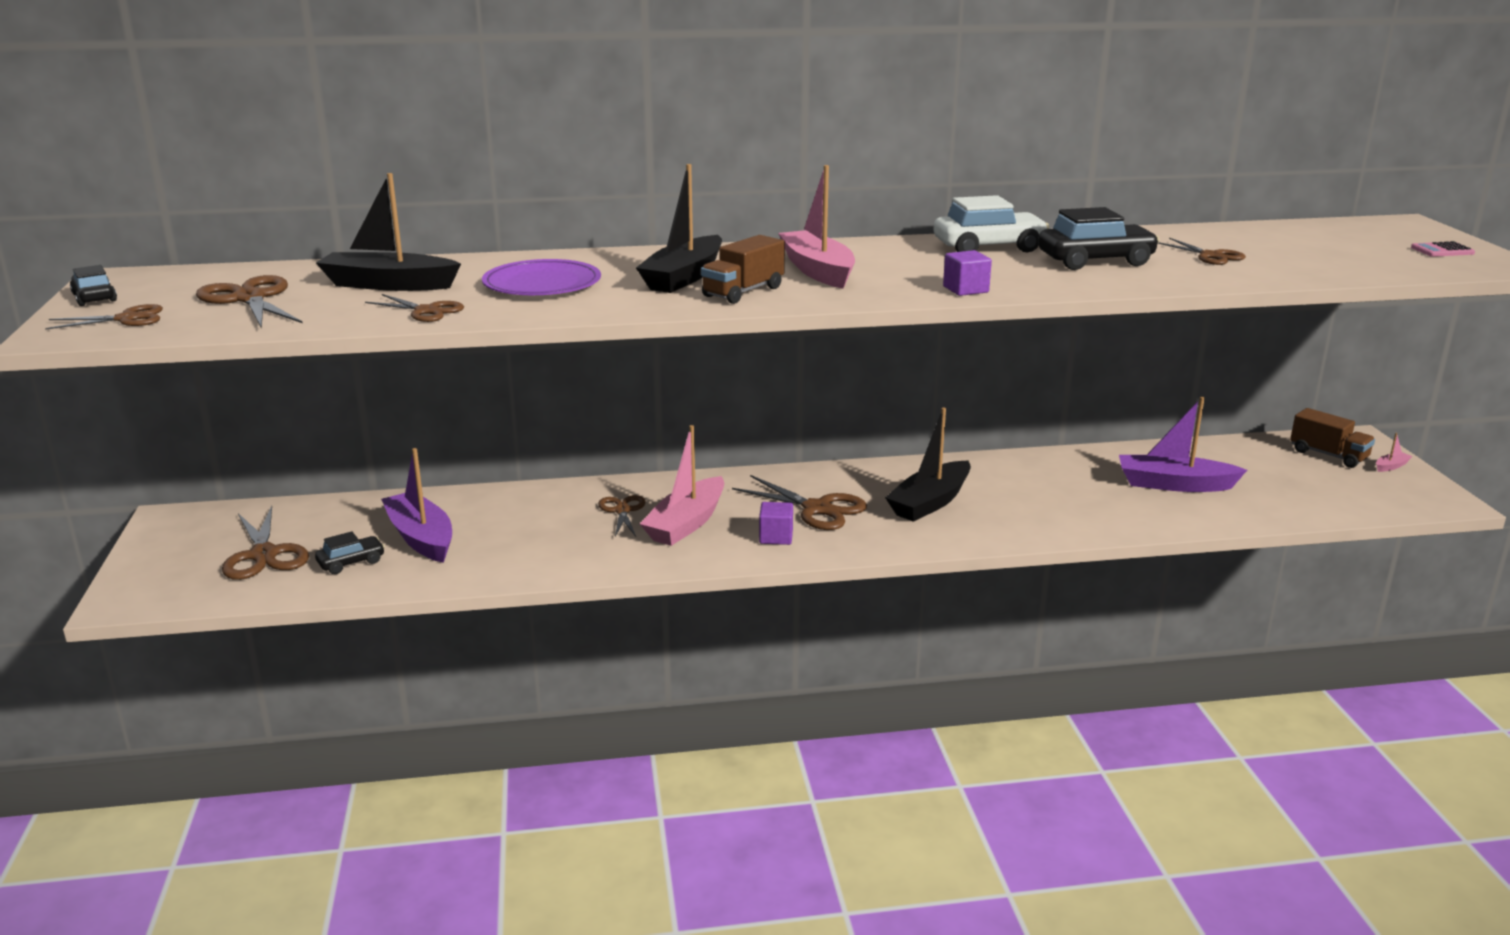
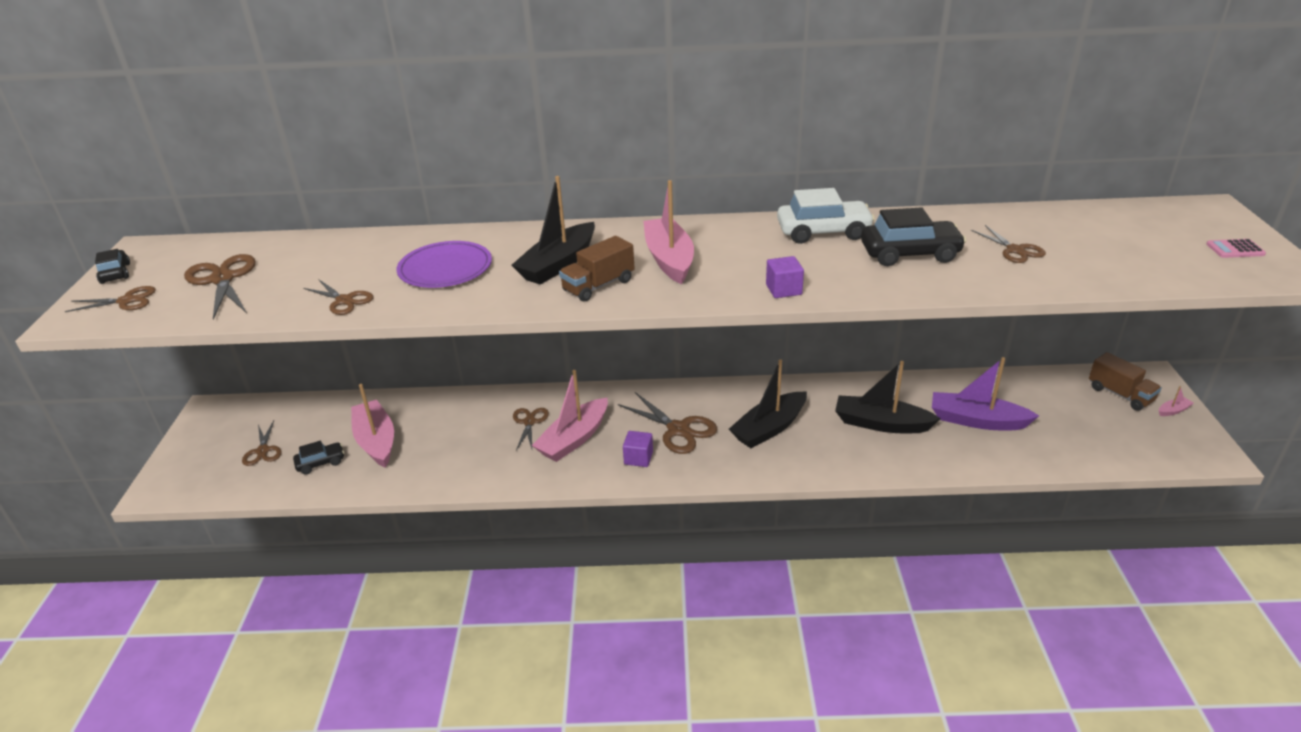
camera: 10 degrees right, 10 degrees up
brown scissors [222,506,309,580] -> brown scissors [242,421,282,466], size x0.63
black boat [316,173,461,291] -> black boat moved to [835,361,941,433]
purple boat [381,448,452,563] -> pink boat [351,384,394,468]

